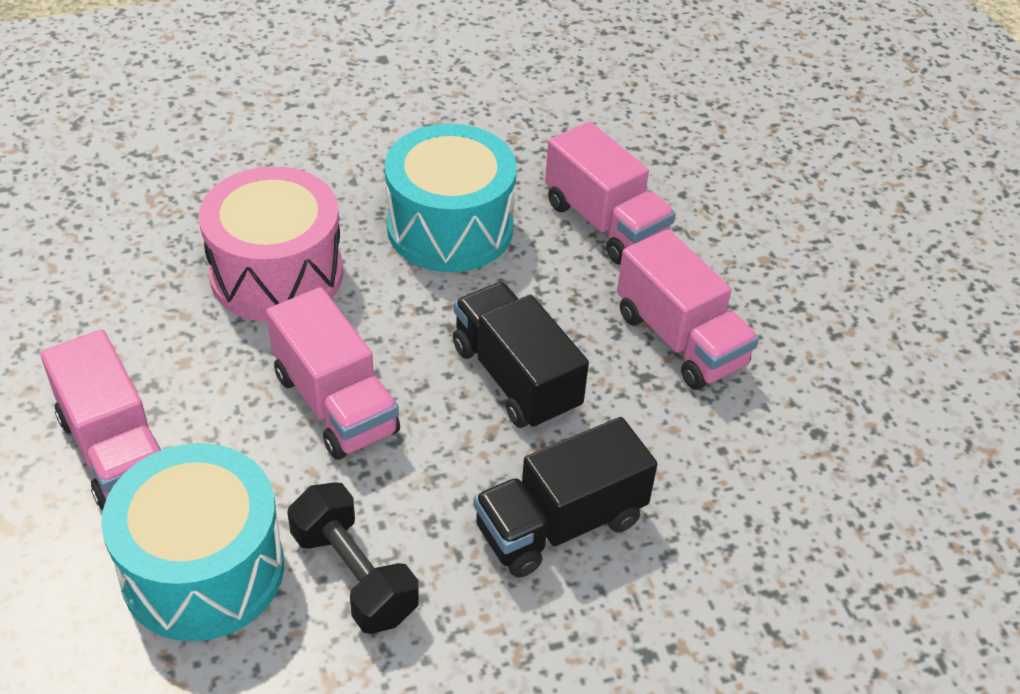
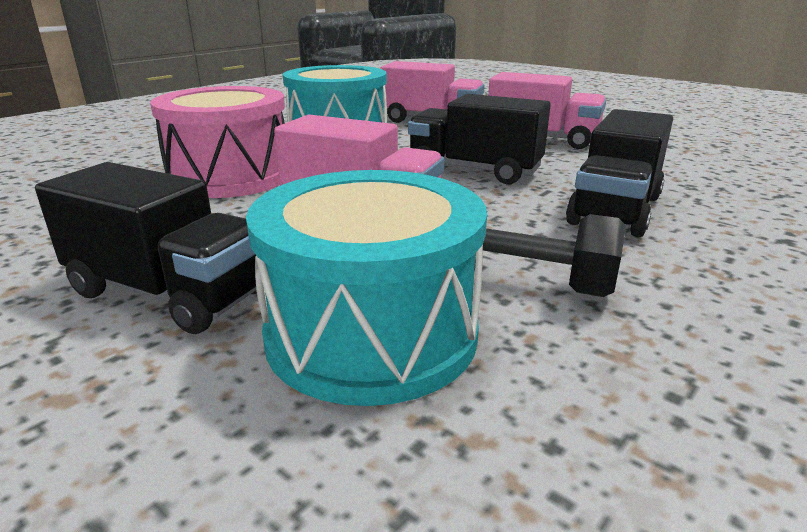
camera: 30 degrees left, 20 degrees down
pink truck [40,329,161,511] -> black truck [35,162,257,334]

